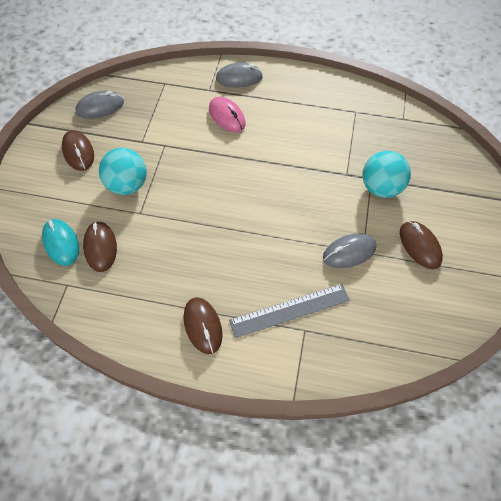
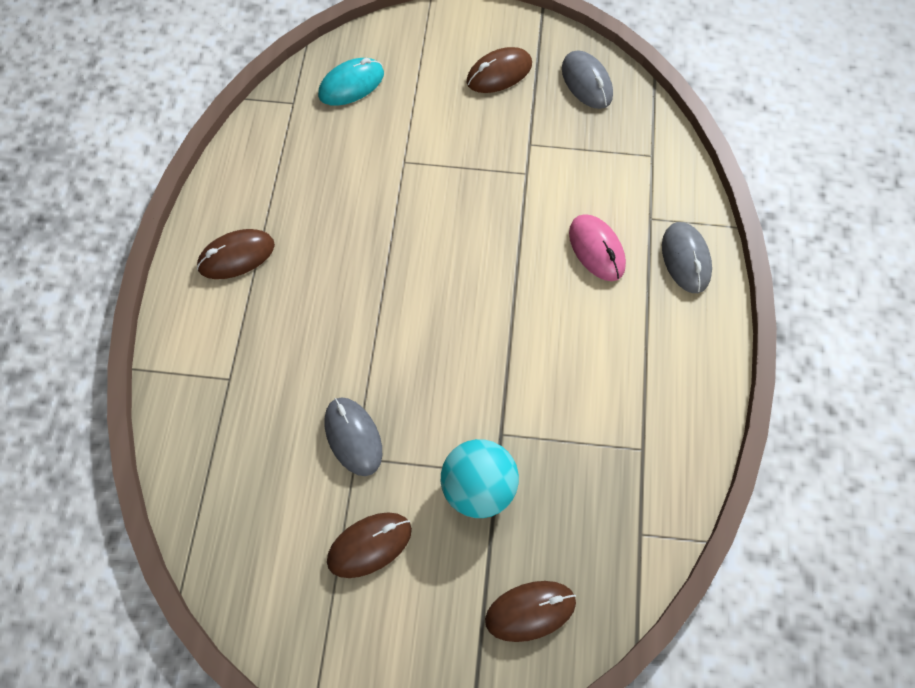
camera: 85 degrees right, 5 degrees up
brown mouse [83,221,117,272] -> brown mouse moved to [485,581,576,642]
turquoise ball [99,148,147,195] -> none
pink mouse [209,97,246,132] -> pink mouse turned 75 degrees counterclockwise [569,214,626,281]
grey ruler [229,284,350,338] -> none

